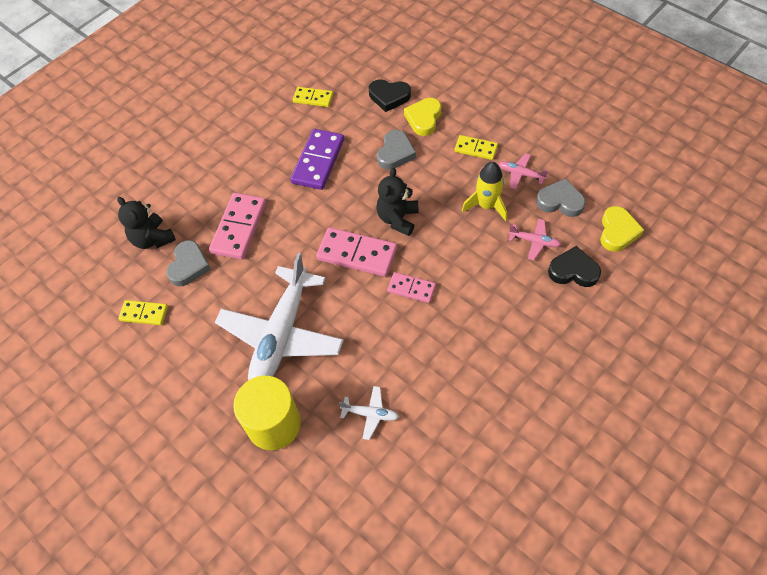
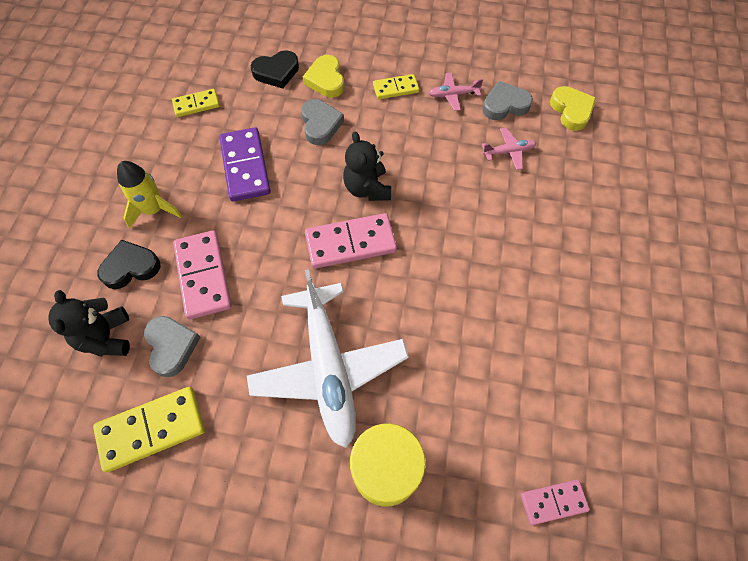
camera: 35 degrees left, 5 degrees up
black teddy bear [117,197,176,249] -> black teddy bear turned 60 degrees clockwise [48,290,130,357]
yellow domino [118,300,168,325] -> yellow domino [93,387,205,472], size x1.71
white plane [339,386,399,440] -> none
pink domino [387,272,436,303] -> pink domino moved to [521,479,590,525]
yellow rocket [462,162,507,221] -> yellow rocket moved to [117,161,182,229]
black heart [548,246,601,287] -> black heart moved to [97,240,160,289]

